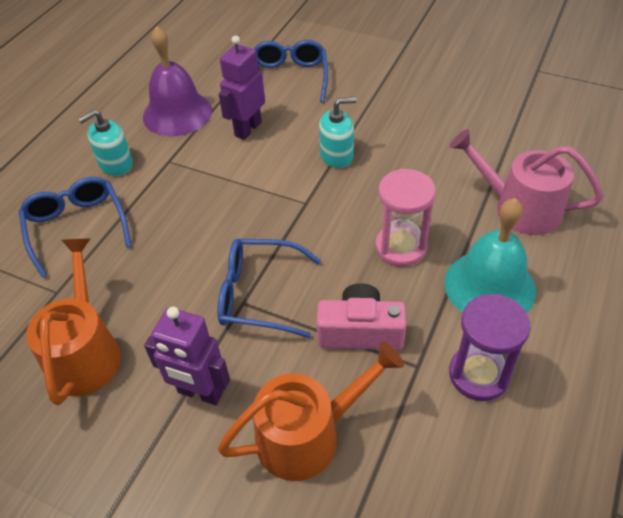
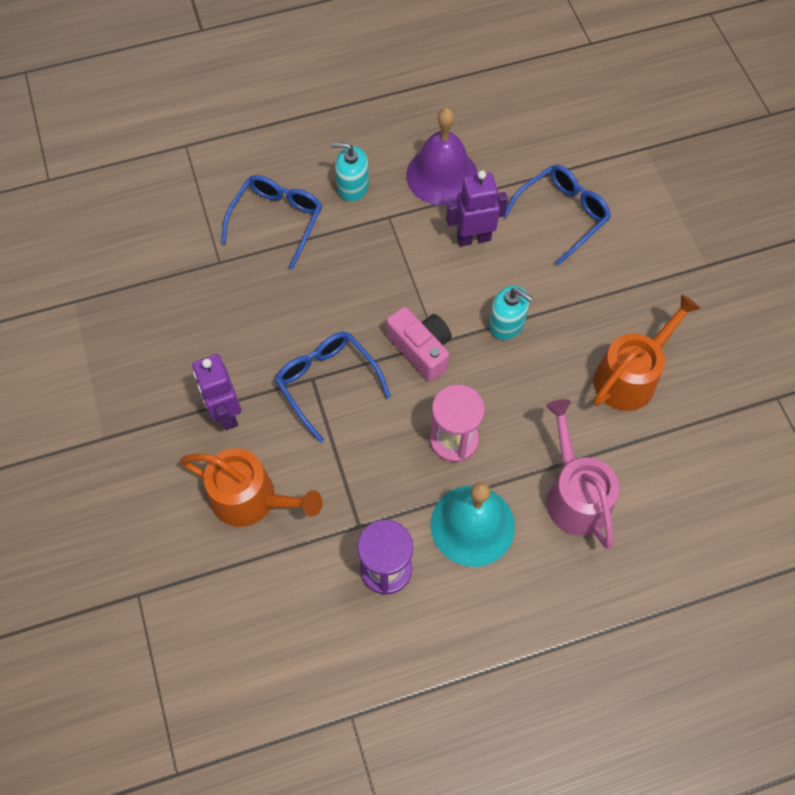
camera: 45 degrees right, 15 degrees up
orange watering can [26,239,121,405] -> orange watering can moved to [593,294,701,411]
pink camera [317,283,406,350] -> pink camera moved to [387,307,452,381]

